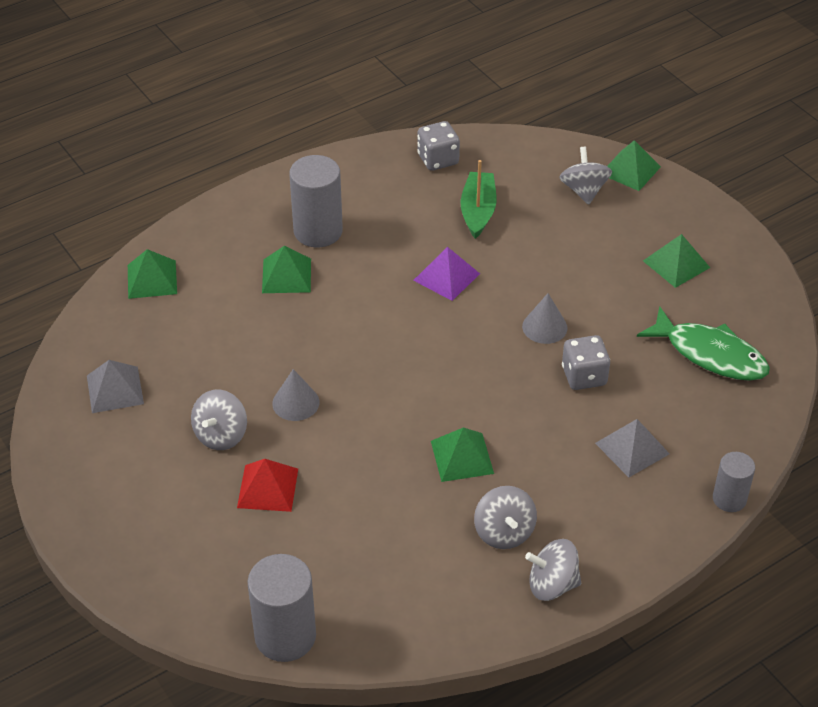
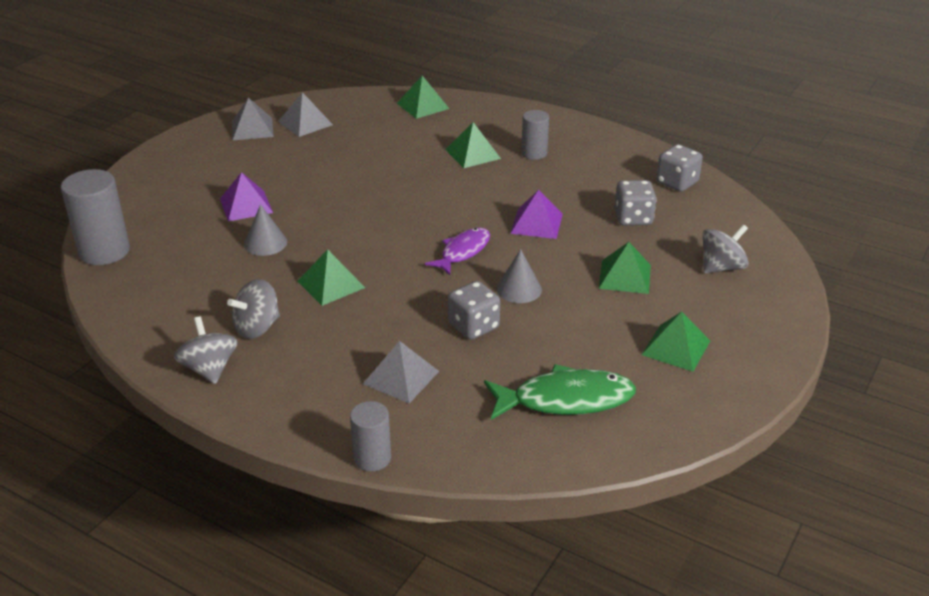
camera: 65 degrees right, 10 degrees down
grey spinning top [191,390,247,450] -> none
red pyramid [237,459,298,512] -> purple pyramid [220,172,273,222]
grey cone [272,369,319,421] -> grey cone moved to [244,204,287,256]
grey cylinder [289,155,343,247] -> grey cylinder [521,110,549,160], size x0.59
green boat [461,160,497,239] -> grey dice [615,180,657,226]
green pyramid [607,140,661,191] -> green pyramid moved to [599,242,651,294]
green fish [637,306,770,381] -> green fish turned 105 degrees counterclockwise [484,364,636,420]
none -> grey pyramid [232,98,274,140]
none -> purple fish [425,227,490,275]

